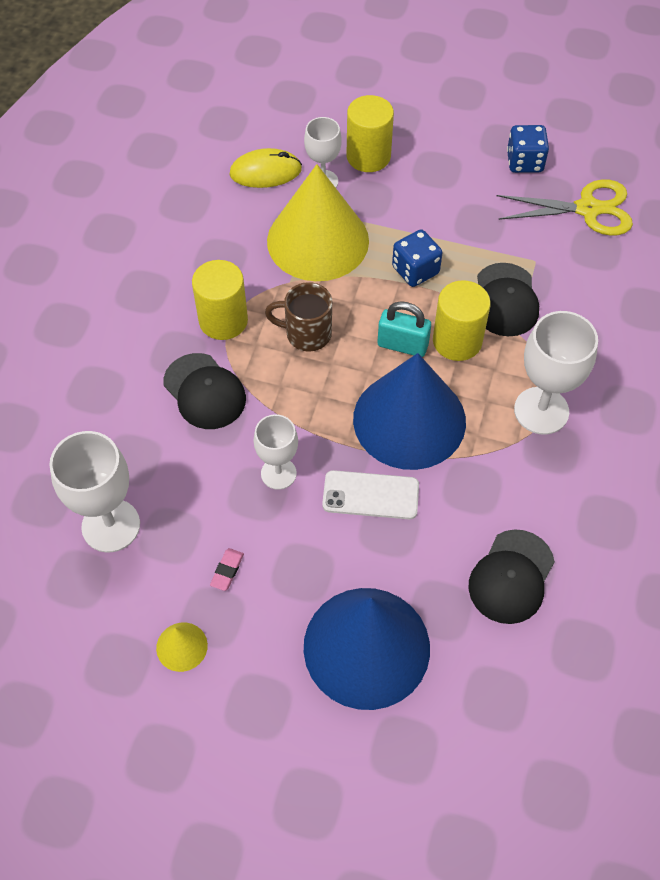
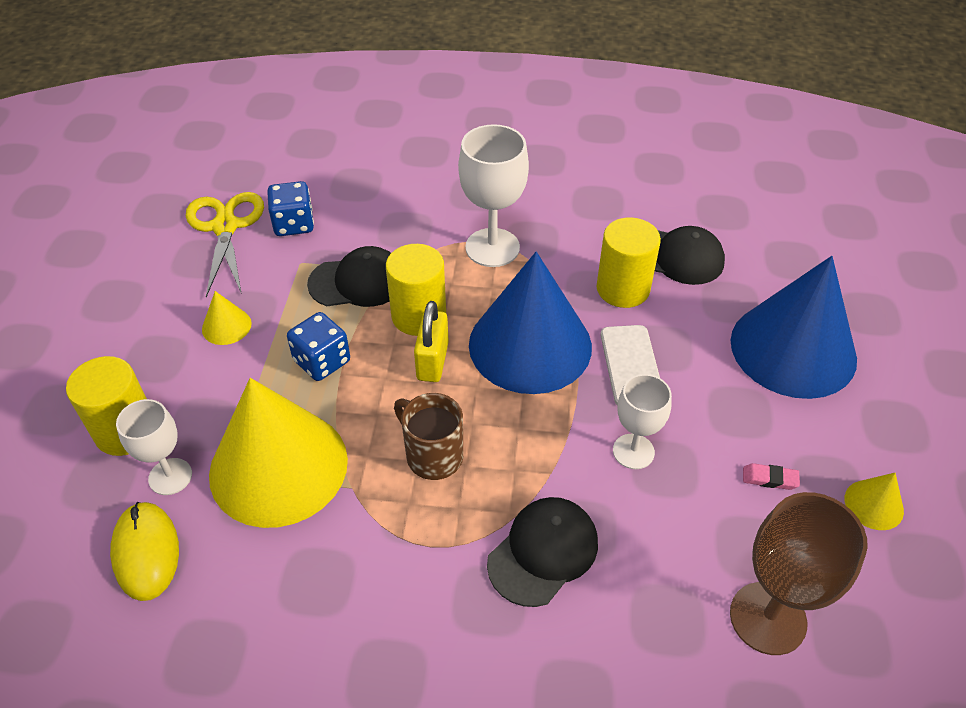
camera: 100 degrees left, 10 degrees down
white goblet [49,431,140,553] -> brown goblet [730,492,868,655]
yellow cylinder [192,260,248,340] -> yellow cylinder moved to [596,217,661,308]
brown mug [265,282,332,352] -> brown mug turned 135 degrees clockwise [394,393,463,480]
turquoise padlock [378,301,431,357] -> yellow padlock [414,301,449,382]
blue dice [507,125,549,173] -> blue dice moved to [267,181,314,236]
none -> yellow cone [202,291,252,345]

